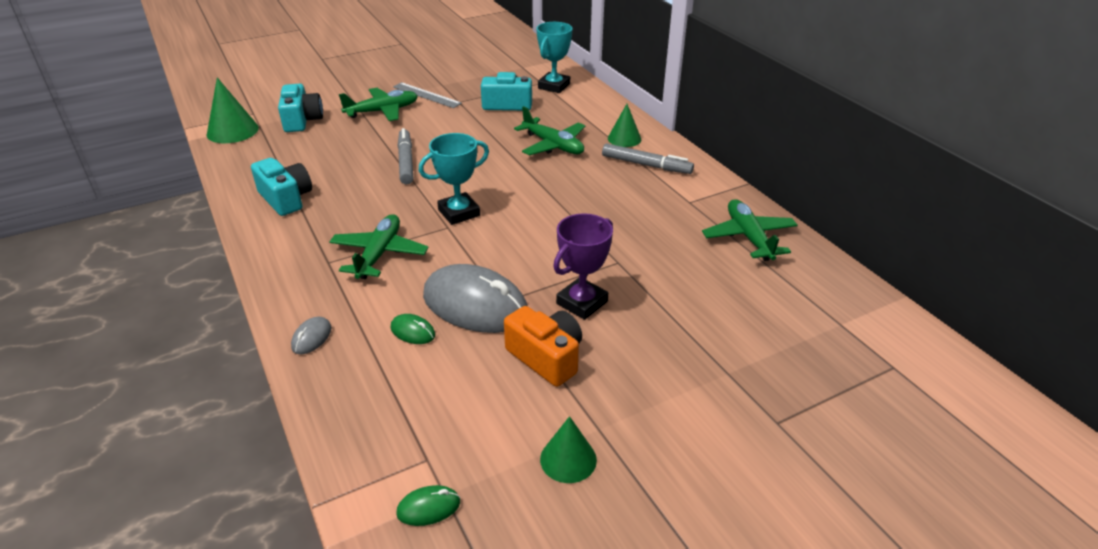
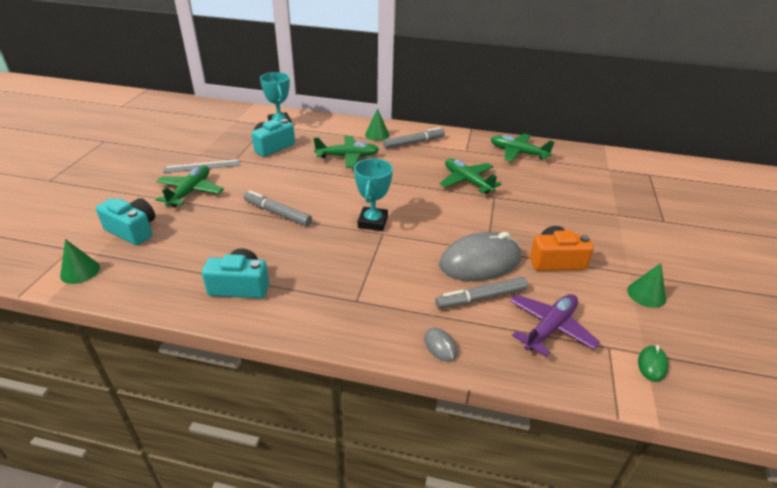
camera: 50 degrees left, 0 degrees up
green cone [207,78,259,143] -> green cone [60,239,100,284], size x0.67
green plane [329,214,429,279] -> green plane moved to [440,158,502,194]
green mouse [391,314,435,344] -> grey marker [435,277,528,309]
purple trophy [553,213,613,320] -> none
none -> purple plane [510,294,600,357]

